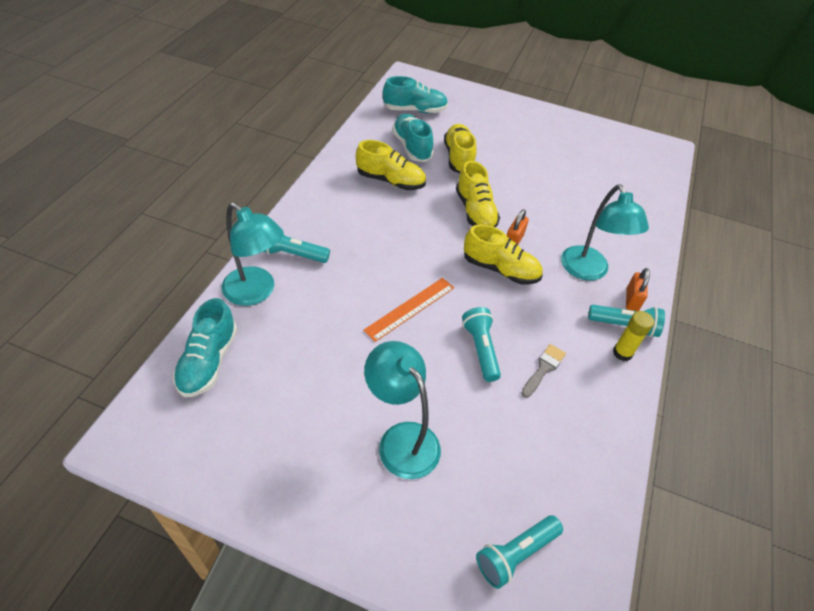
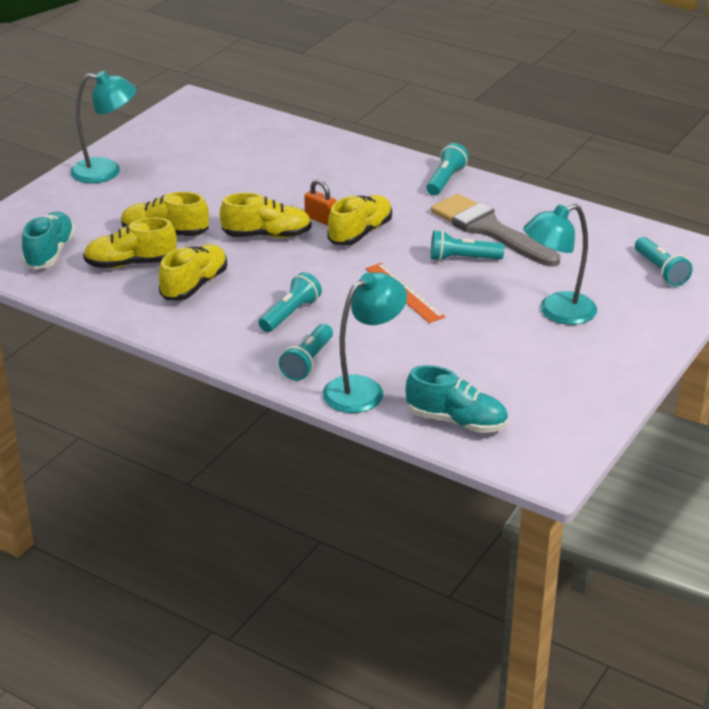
camera: 75 degrees left, 15 degrees down
turquoise shoe [392,114,434,162] -> yellow shoe [83,217,177,268]
grey brush [521,344,566,398] -> grey brush [431,193,560,267], size x2.28
turquoise lamp [561,184,649,281] -> turquoise lamp moved to [70,71,136,183]
yellow glue stick [613,311,654,361] -> none
orange padlock [626,268,650,311] -> none
none -> turquoise flashlight [259,272,322,332]

